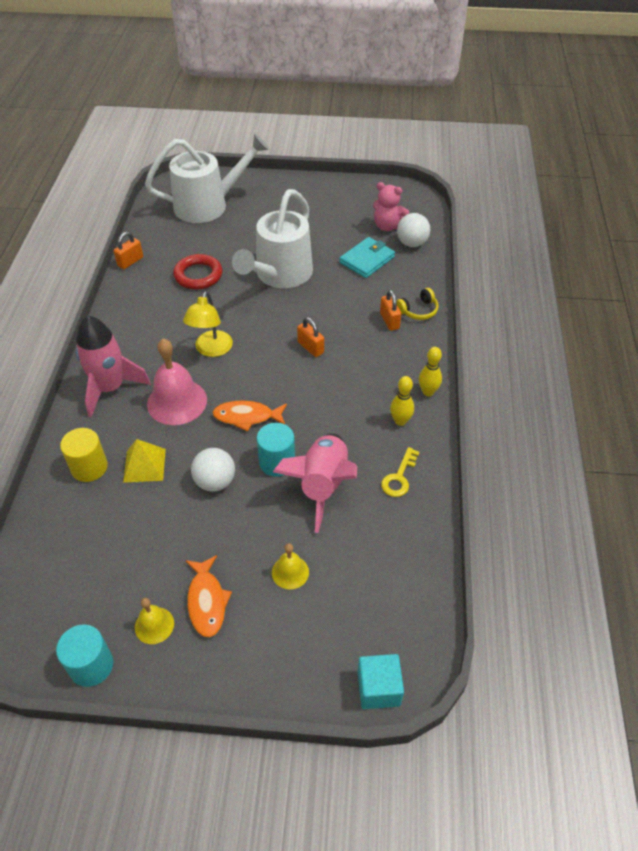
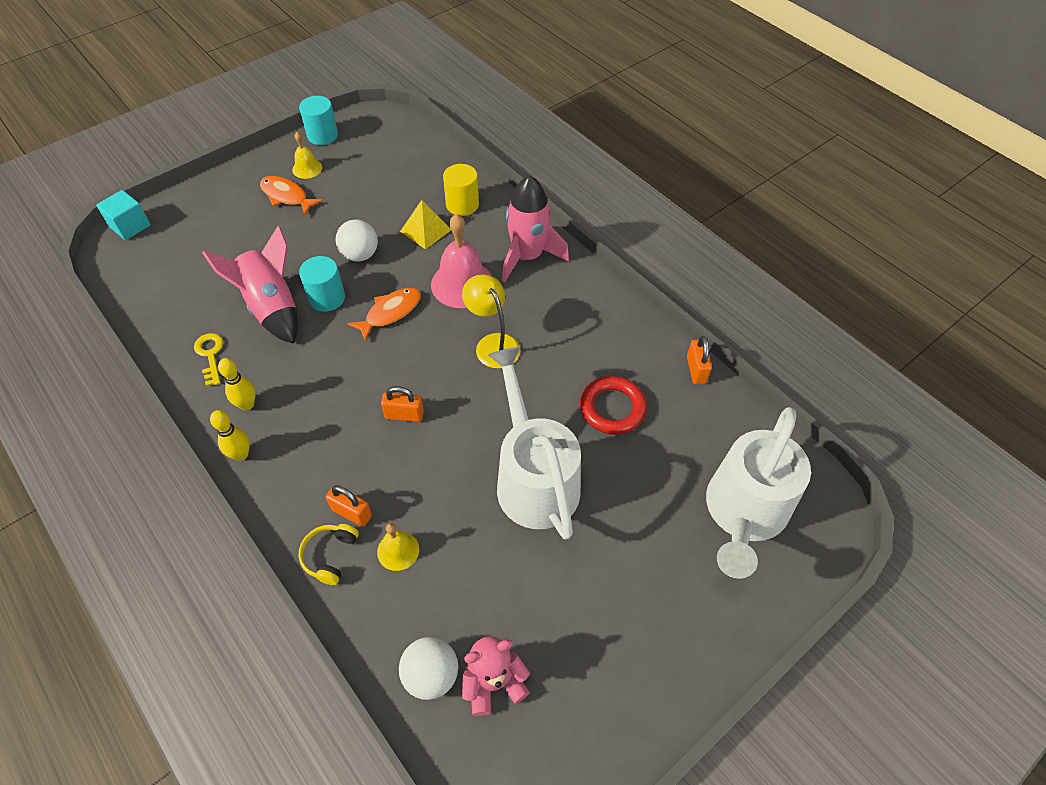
camera: 135 degrees right, 5 degrees up
yellow bell [272,543,309,590] -> yellow bell moved to [377,523,419,571]
turquoise wallet [339,237,395,278] -> none

